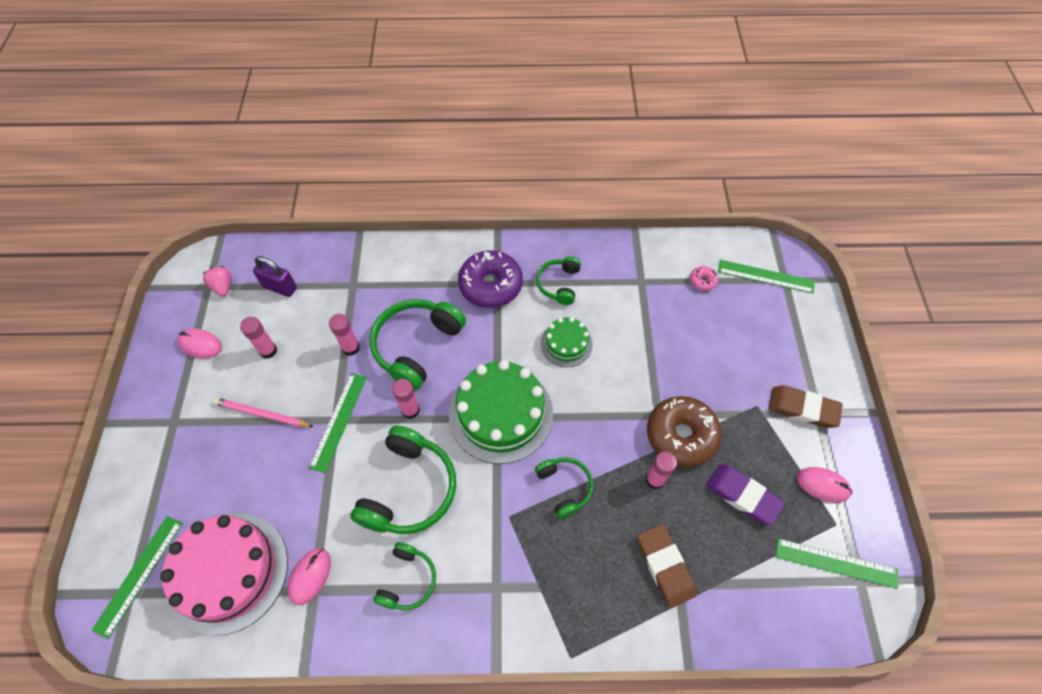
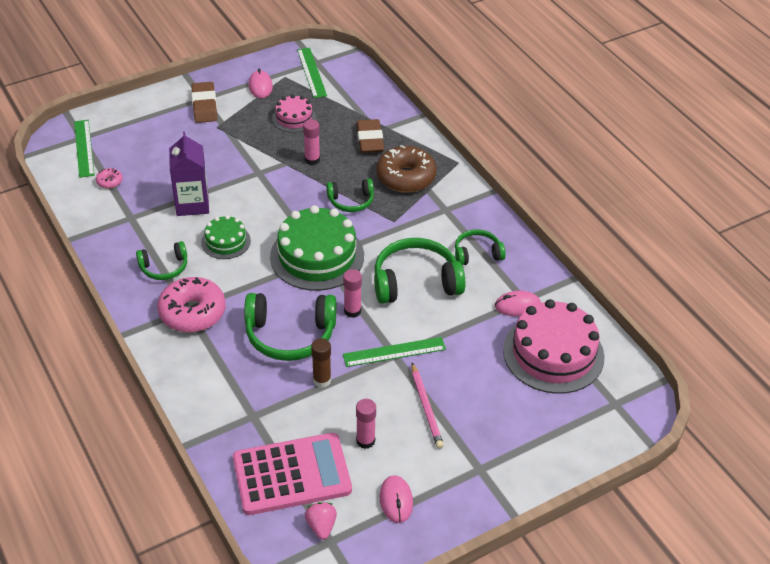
camera: 120 degrees left, 15 degrees down
green ruler [91,516,183,639] -> none
pink strawberry [203,266,231,296] -> pink strawberry turned 135 degrees clockwise [305,502,337,540]
purple padlock [253,256,297,297] -> pink calculator [233,433,352,515]
pink glue stick [329,314,360,356] -> brown glue stick [311,338,331,388]
purple donut [458,250,523,308] -> pink donut [157,277,226,332]
green headphones [535,457,593,519] -> green headphones turned 135 degrees counterclockwise [327,179,374,212]
brown eraser [637,524,696,608] -> brown eraser turned 45 degrees counterclockwise [356,119,384,153]
brown donut [647,396,722,467] -> brown donut moved to [376,145,436,193]
purple eraser [706,464,785,526] -> pink cake [272,94,316,133]
none -> purple carton [169,131,209,216]

